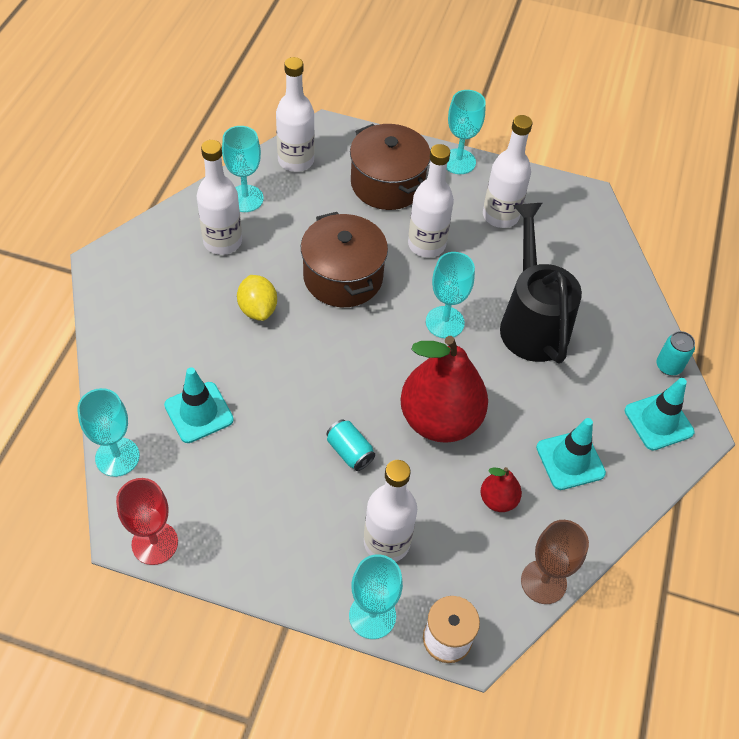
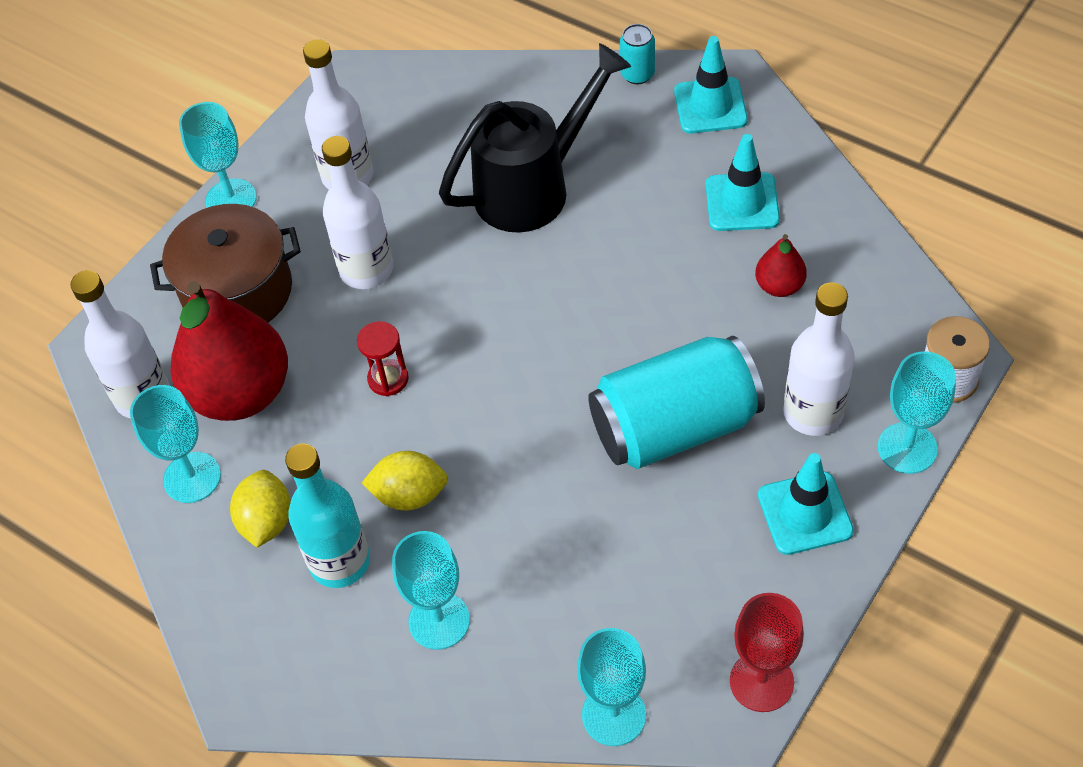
camera: 65 degrees left, 0 degrees up
turquoise traffic cone [164,367,234,443] -> turquoise traffic cone moved to [758,453,854,555]
white bottle [196,140,242,255] -> yellow lemon [230,470,291,548]
brown pot [301,212,388,307] -> red hourglass [357,321,409,396]
turquoise can [326,419,375,471] -> turquoise can [588,336,765,469], size x2.37
red pear [400,336,488,443] -> red pear moved to [170,281,288,421]
turquoise goblet [426,252,475,338] -> turquoise goblet moved to [392,531,470,650]
black watering can [500,203,582,363] -> black watering can turned 135 degrees clockwise [439,43,631,233]
brown goblet [521,520,589,604] -> none
none -> turquoise bottle [285,443,370,588]

